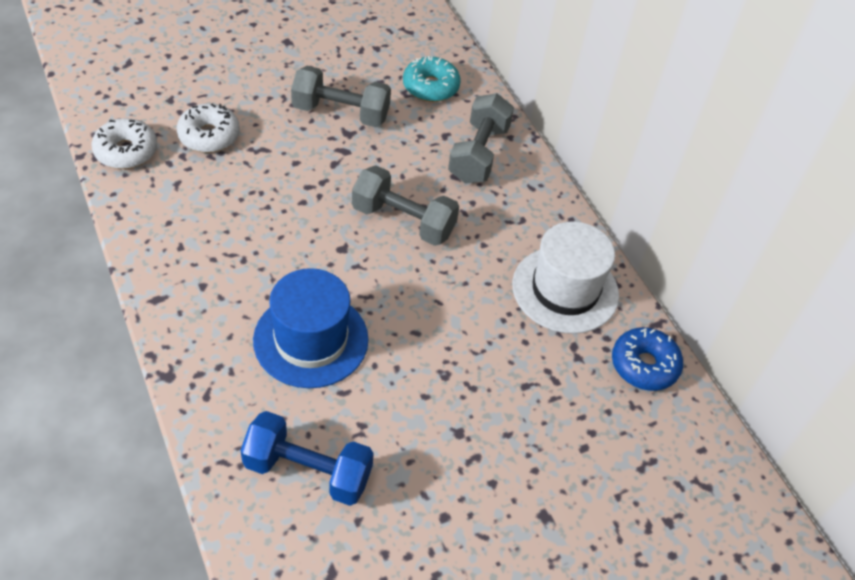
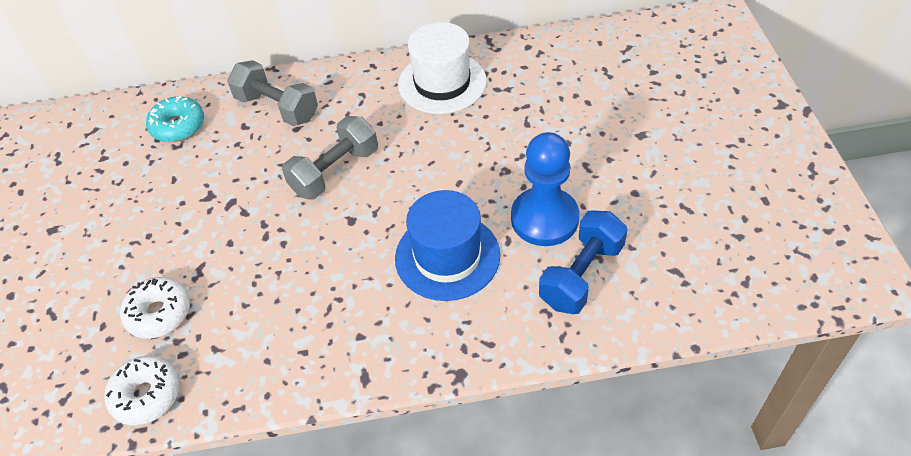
camera: 65 degrees left, 0 degrees up
grey dumbbell [291,66,391,127] -> none
blue donut [612,327,683,391] -> none
none -> blue pawn [511,132,579,246]

